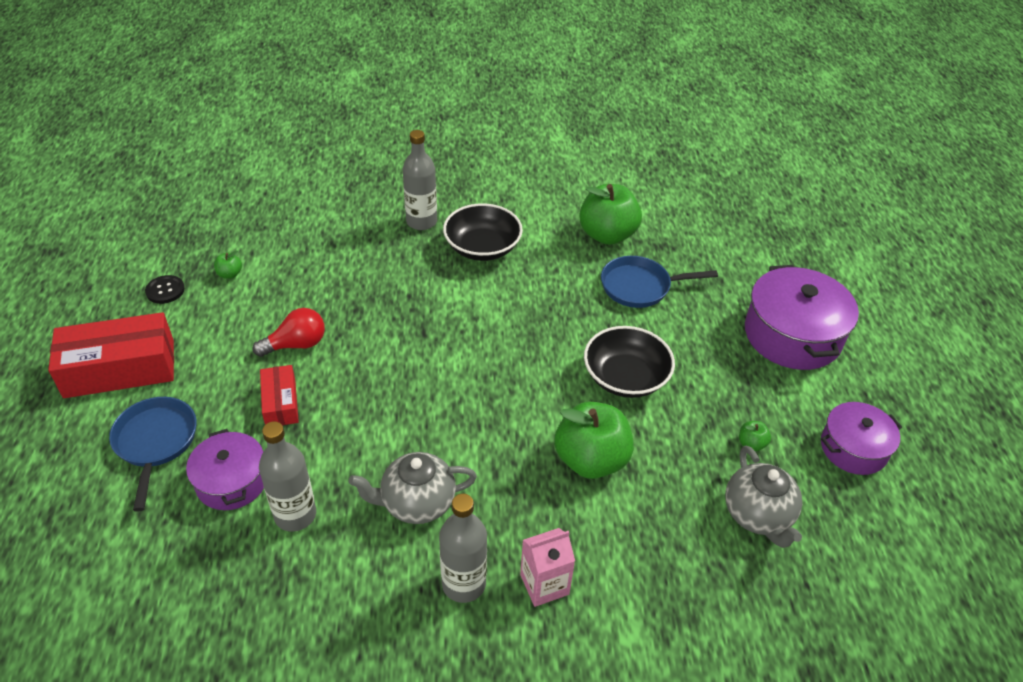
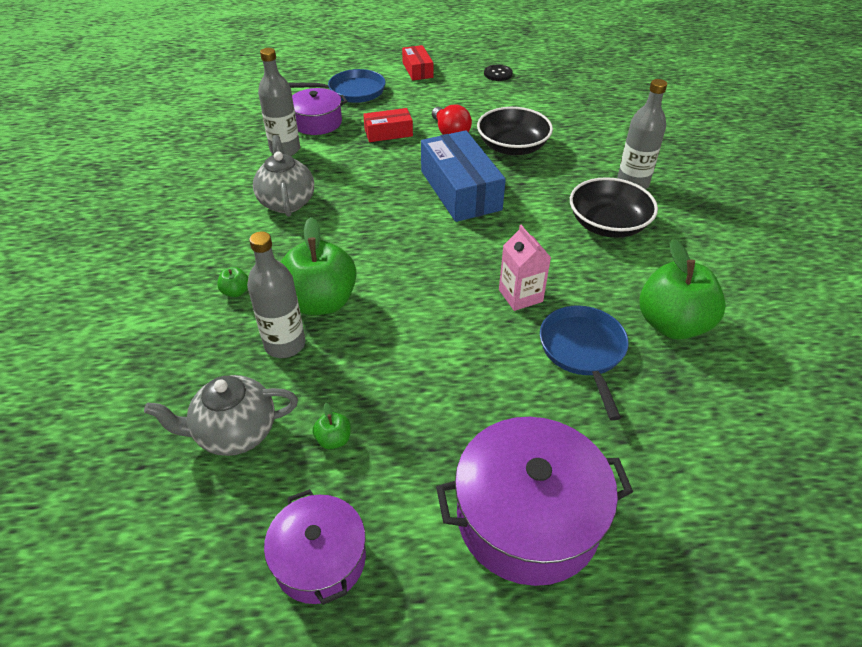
camera: 90 degrees right, 0 degrees up
red box [48,312,174,398] -> red box [402,45,433,80], size x0.54
green apple [214,251,242,279] -> green apple moved to [217,267,248,297]
grey bottle [439,494,487,603] -> grey bottle moved to [247,231,305,358]
pink carton [520,528,575,607] -> pink carton moved to [499,225,551,311]
black bowl [584,326,675,398] -> black bowl moved to [477,107,553,156]
none -> blue box [421,130,506,222]

